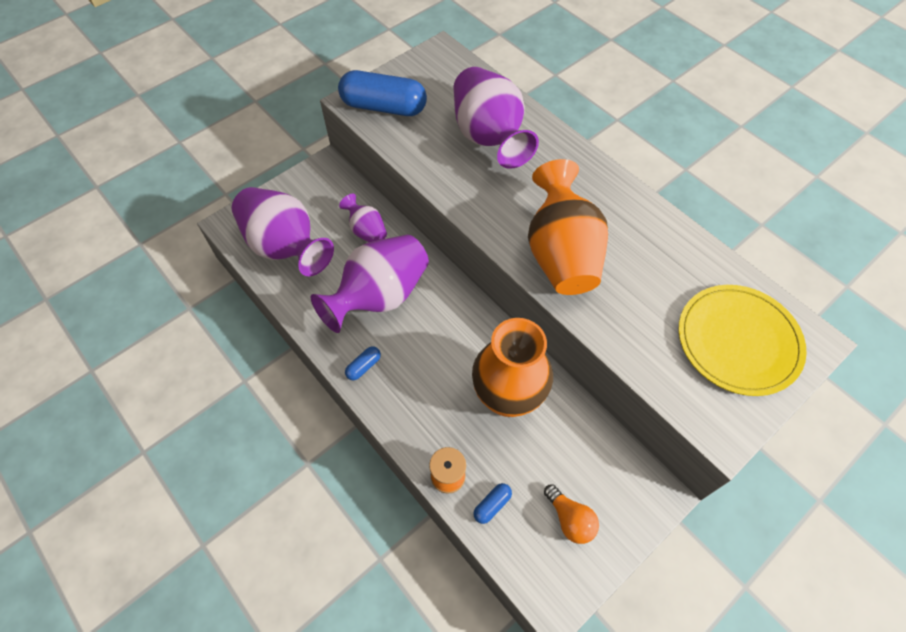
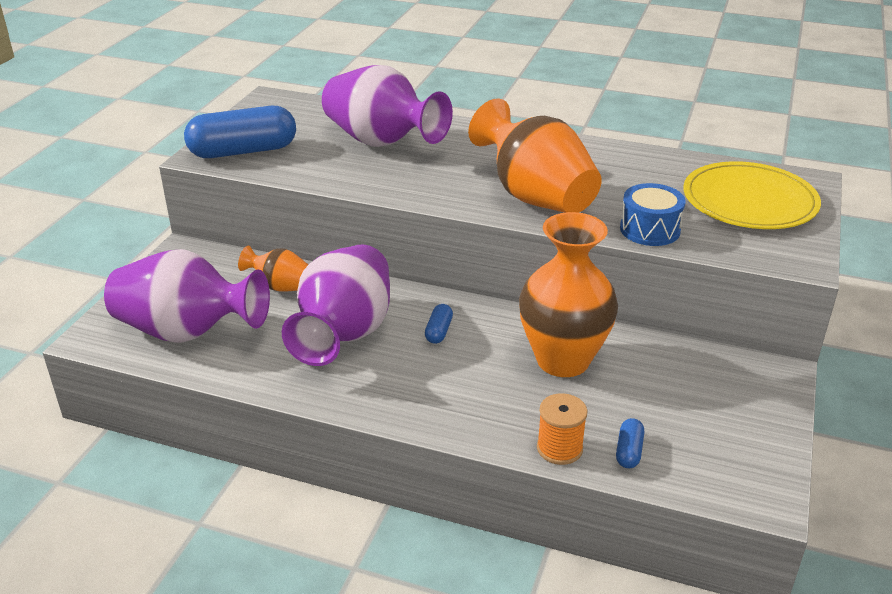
camera: 30 degrees left, 25 degrees down
purple vase [339,194,387,242] -> orange vase [238,246,308,291]
blue capsule [345,346,381,380] -> blue capsule moved to [425,304,453,344]
orange light bulb [544,484,599,544] -> none
none -> blue drum [620,183,686,246]

